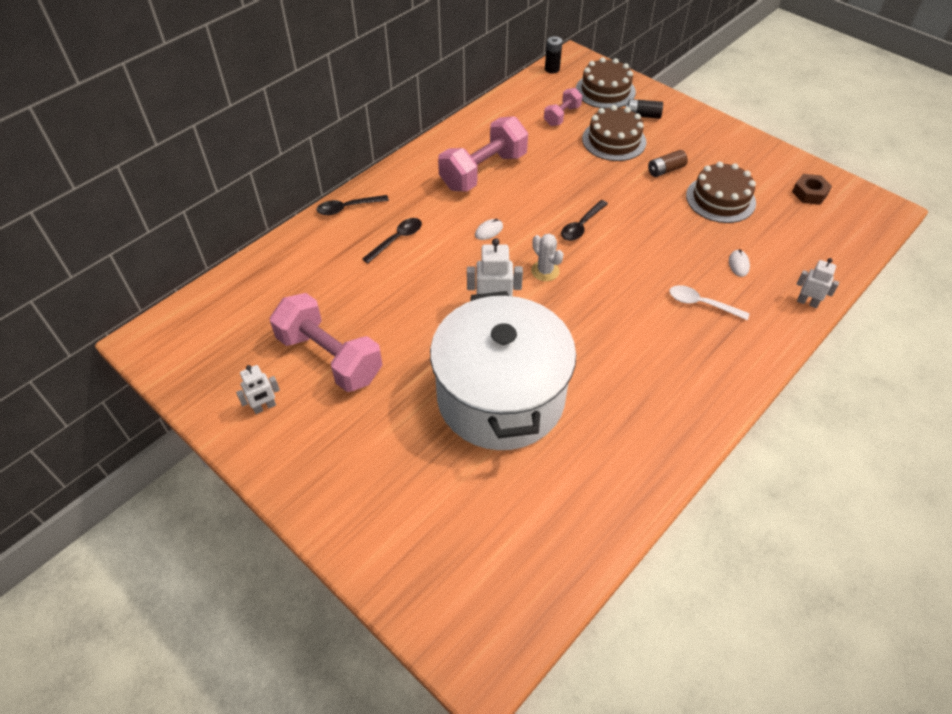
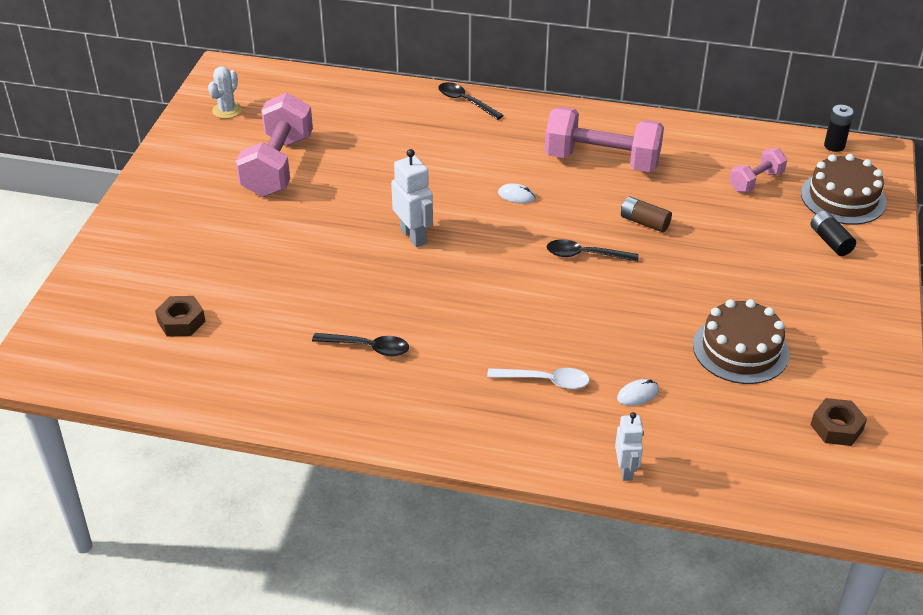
camera: 60 degrees right, 10 degrees down
white robot [236,365,280,414] -> none
black spoon [362,218,422,263] -> black spoon moved to [312,333,409,357]
white pot [430,291,576,450] -> none
white cactus [531,234,564,281] -> white cactus moved to [208,66,242,119]
pink dumbbell [544,88,582,126] -> pink dumbbell turned 45 degrees counterclockwise [729,148,787,192]
brown cake [582,105,646,161] -> none
brown battery [648,150,688,177] -> brown battery moved to [621,197,672,232]
white spoon [670,285,750,320] -> white spoon turned 105 degrees clockwise [487,368,590,389]
none -> brown nut [155,296,205,337]

